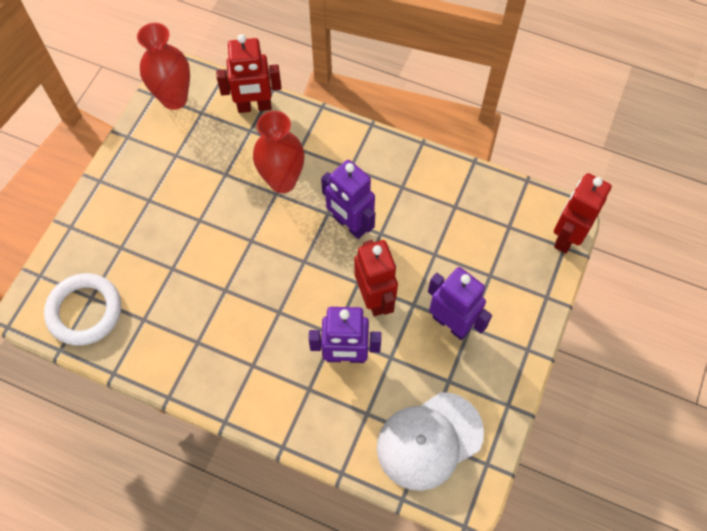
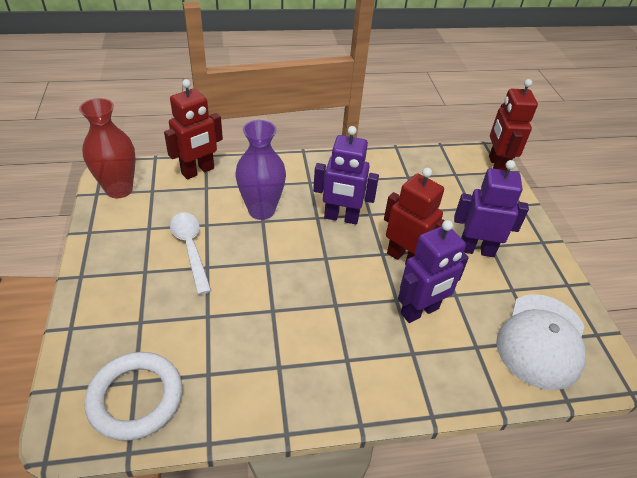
camera: 35 degrees left, 20 degrees down
red vase [253,111,304,193] -> purple vase [235,120,286,220]
none -> white spoon [170,213,211,295]

